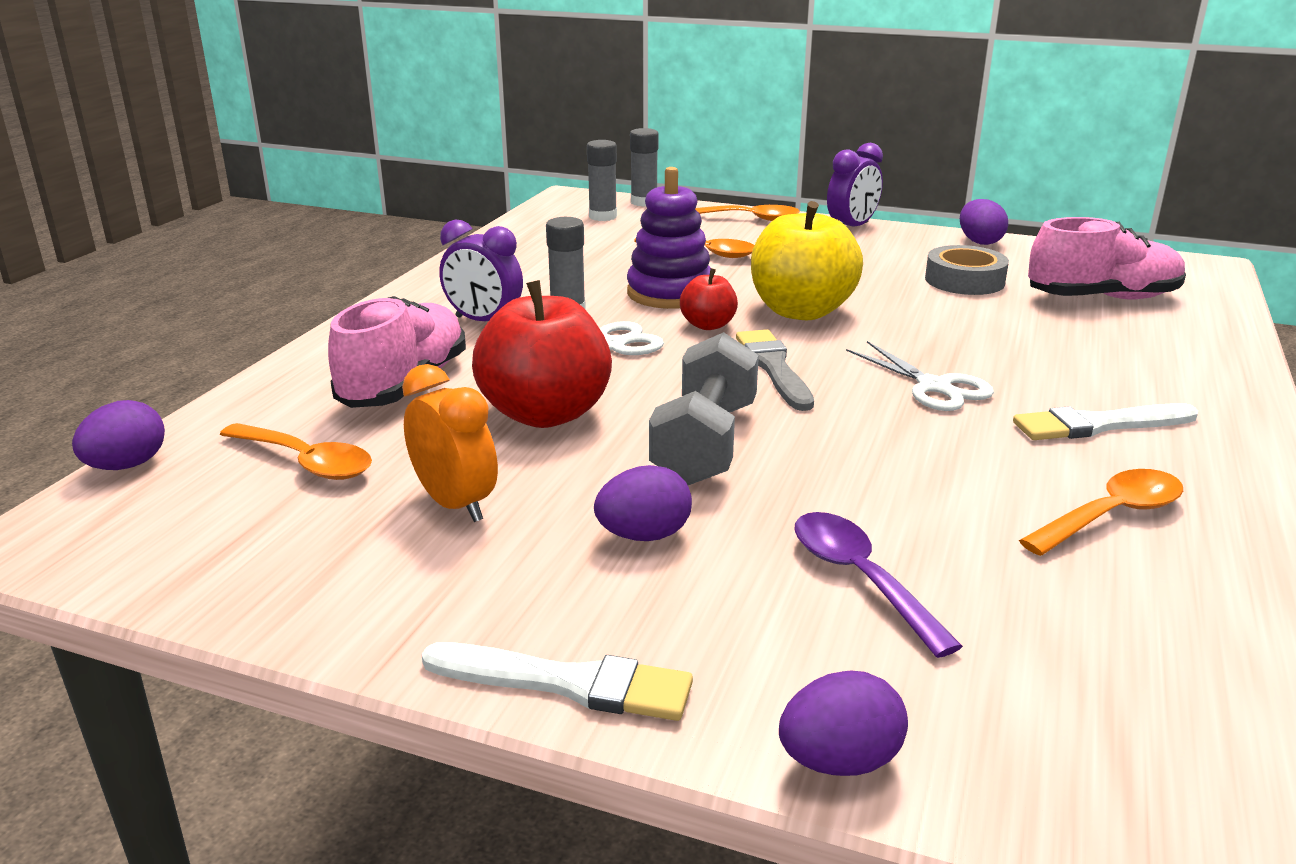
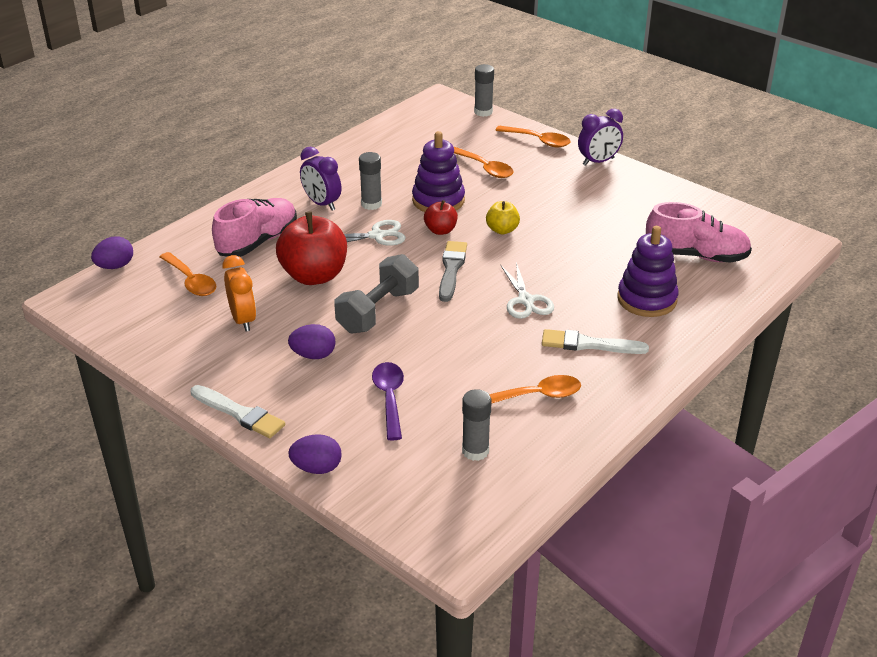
camera: 20 degrees right, 10 degrees up
grey glue stick [587,140,617,221] -> grey glue stick moved to [462,389,492,461]
yellow apple [751,201,863,320] -> yellow apple [486,201,520,234], size x0.51
grey tape [925,245,1009,295] -> none
purple egg [960,199,1008,245] -> none
none -> purple stacking toy [618,226,679,317]

